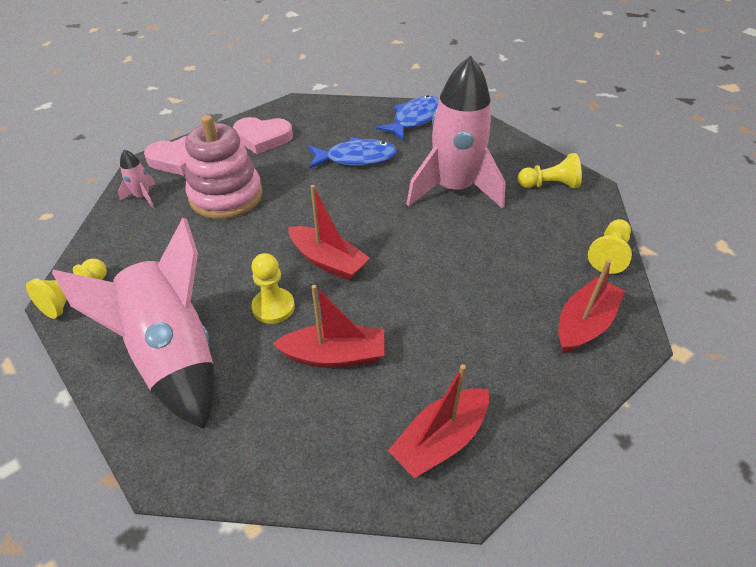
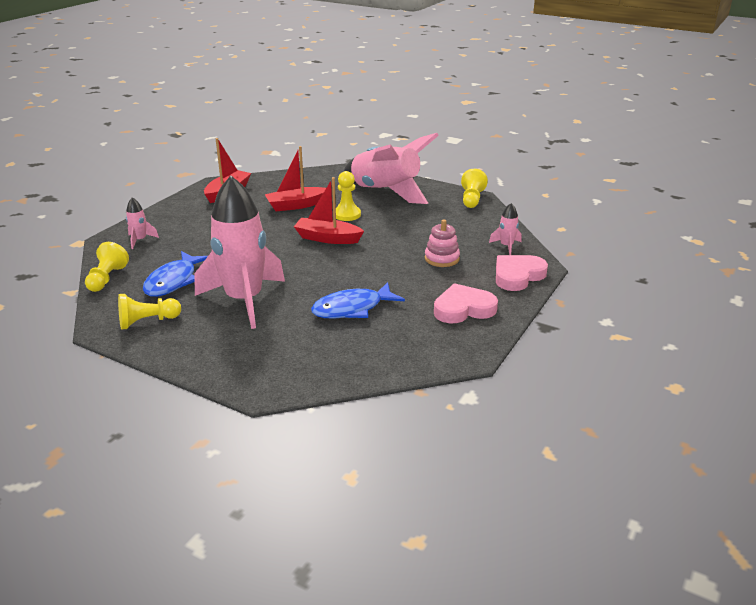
camera: 160 degrees right, 15 degrees down
pink stacking toy [185,115,263,219] -> pink stacking toy [425,219,460,267], size x0.55
blue fish [376,95,439,140] -> blue fish moved to [143,251,208,297]
red boat [558,259,625,353] -> pink rocket [126,197,159,249]

